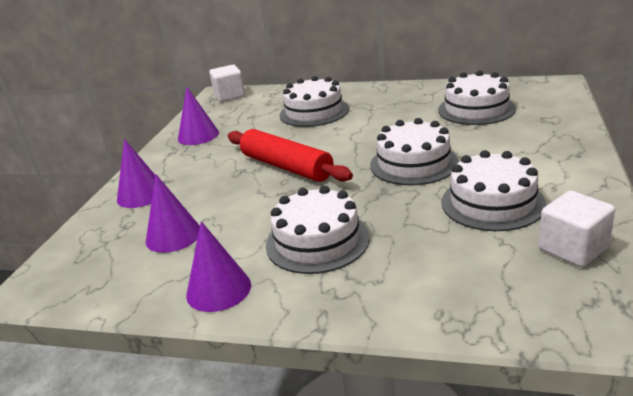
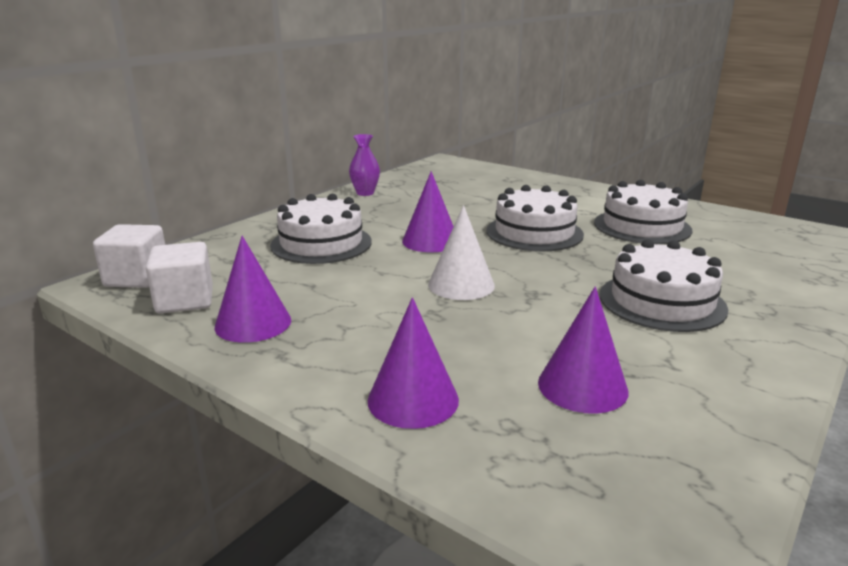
camera: 70 degrees left, 5 degrees down
purple cone [186,221,251,312] -> purple cone moved to [402,171,454,252]
red rolling pin [228,129,353,182] -> white cone [428,205,495,300]
white cake [438,71,516,125] -> none
white cube [539,191,615,267] -> white cube moved to [146,242,213,314]
none -> purple vase [349,134,380,196]

